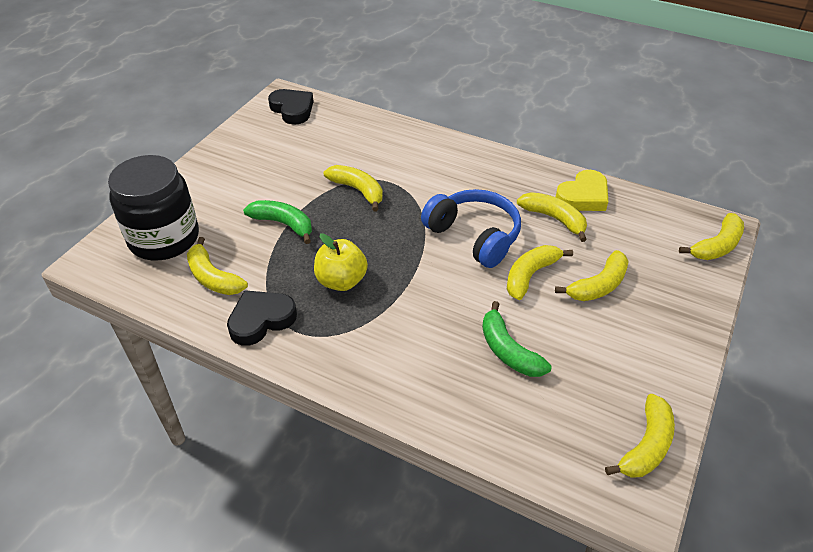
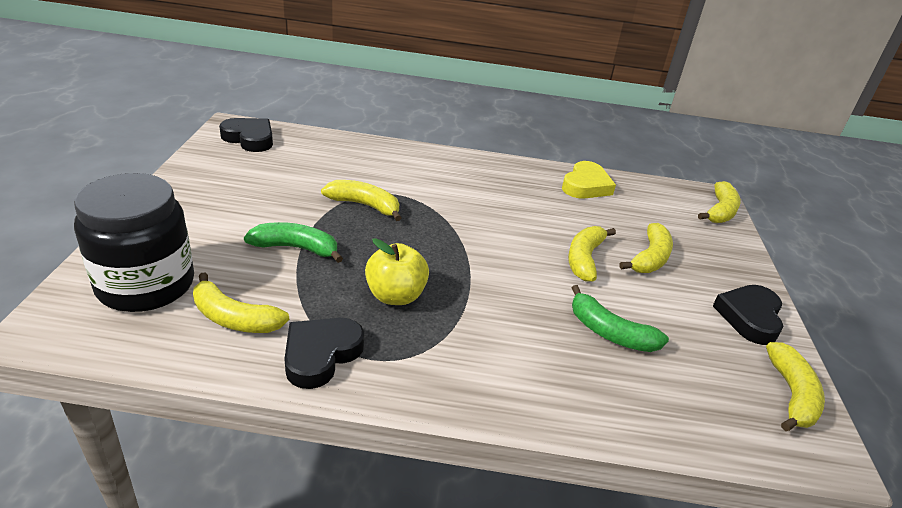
camera: 25 degrees left, 10 degrees down
blue headphones [421,189,521,268] -> none
yellow banana [517,192,587,242] -> none
none -> black heart [713,285,783,345]

